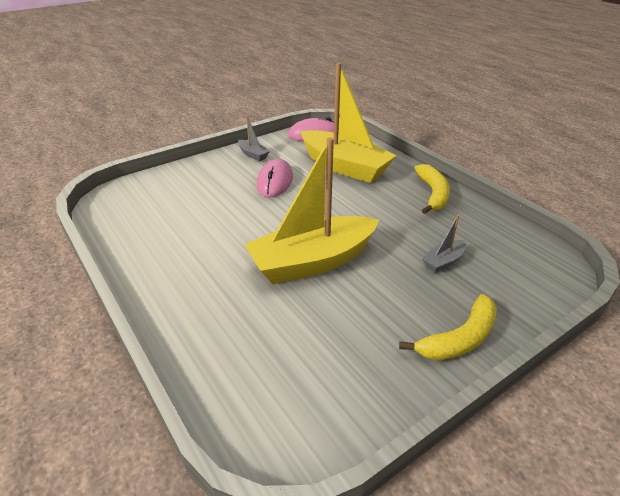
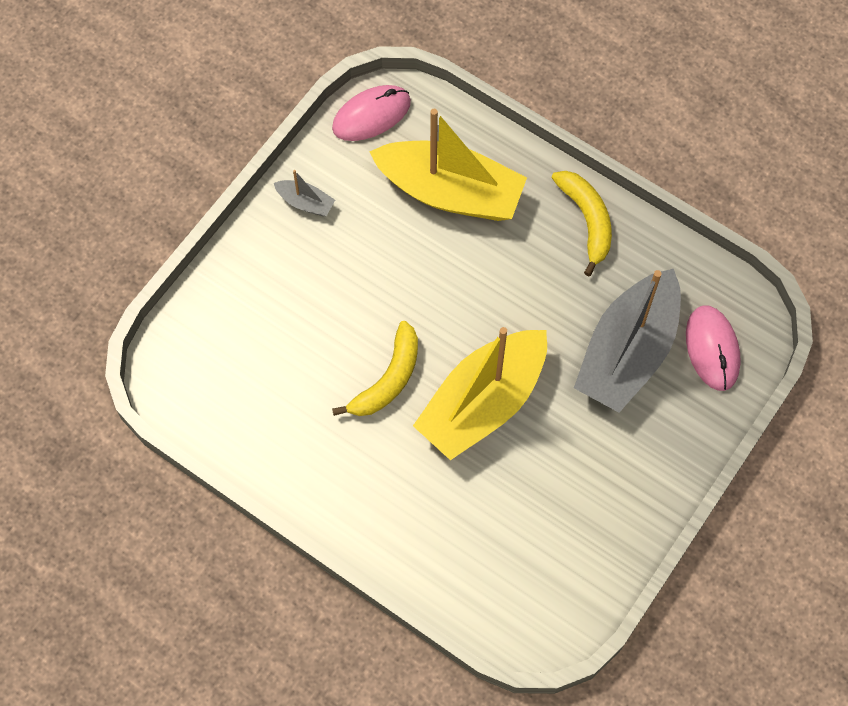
camera: 20 degrees left, 30 degrees up
pink mouse [257,159,293,197] -> pink mouse moved to [686,305,741,391]
yellow banana [399,294,497,360] -> yellow banana moved to [332,321,418,416]
grey boat [422,215,466,273] -> grey boat [574,269,681,413], size x2.43

